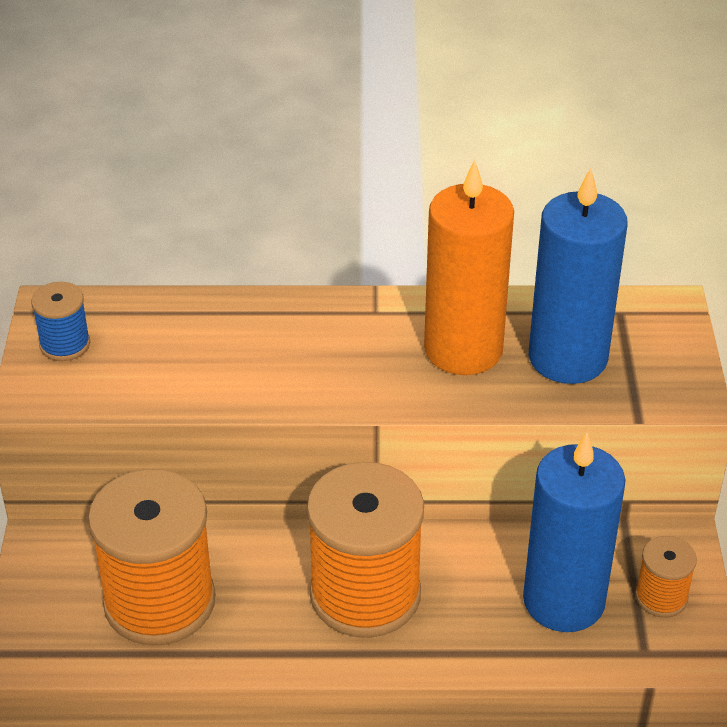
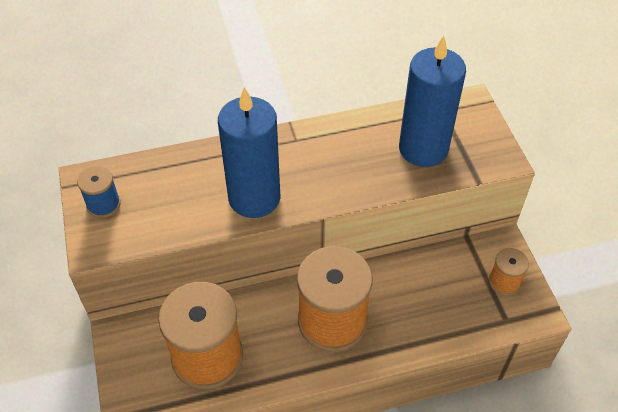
camera: 15 degrees left, 10 degrees up
orange candle [424,160,514,375] -> none
blue candle [523,432,625,632] -> blue candle moved to [218,87,281,218]

